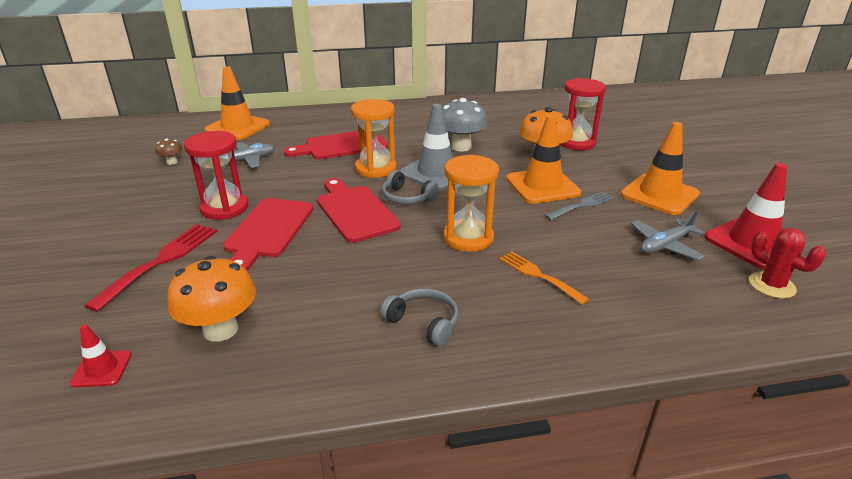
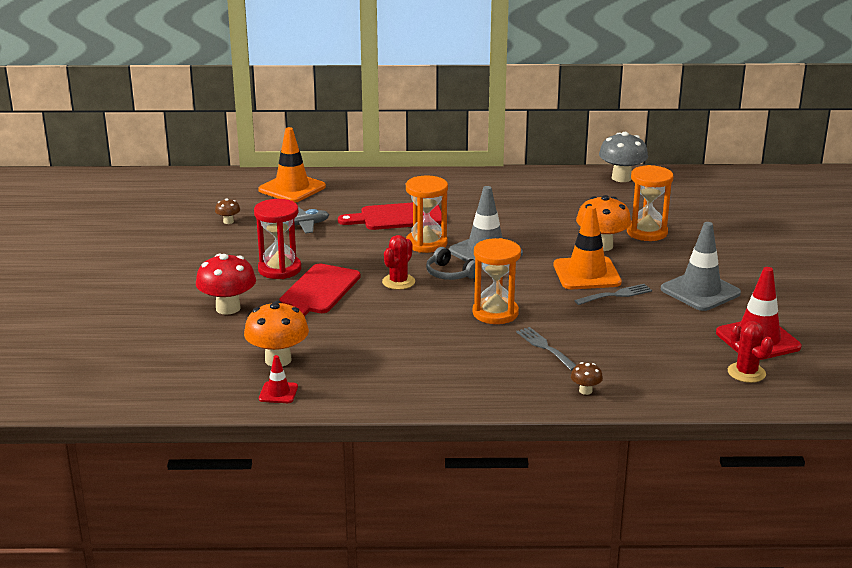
camera: 10 degrees right, 5 degrees down
red traffic cone [70,324,132,387] -> red traffic cone moved to [259,355,298,403]
red fork [84,224,217,312] -> red mushroom [196,254,256,315]
red cutting board [317,178,401,243] -> red cactus [382,235,415,290]
grey headphones [381,288,459,346] -> none
grey mushroom [442,98,488,151] -> grey mushroom moved to [599,132,648,182]
orange fork [499,251,589,305] -> grey fork [516,327,576,371]
red hourglass [560,78,606,150] -> orange hourglass [627,165,673,241]
orange traffic cone [621,122,700,215] -> grey traffic cone [661,222,741,311]
grey plane [631,210,705,260] -> none
none -> brown mushroom [571,362,603,395]

